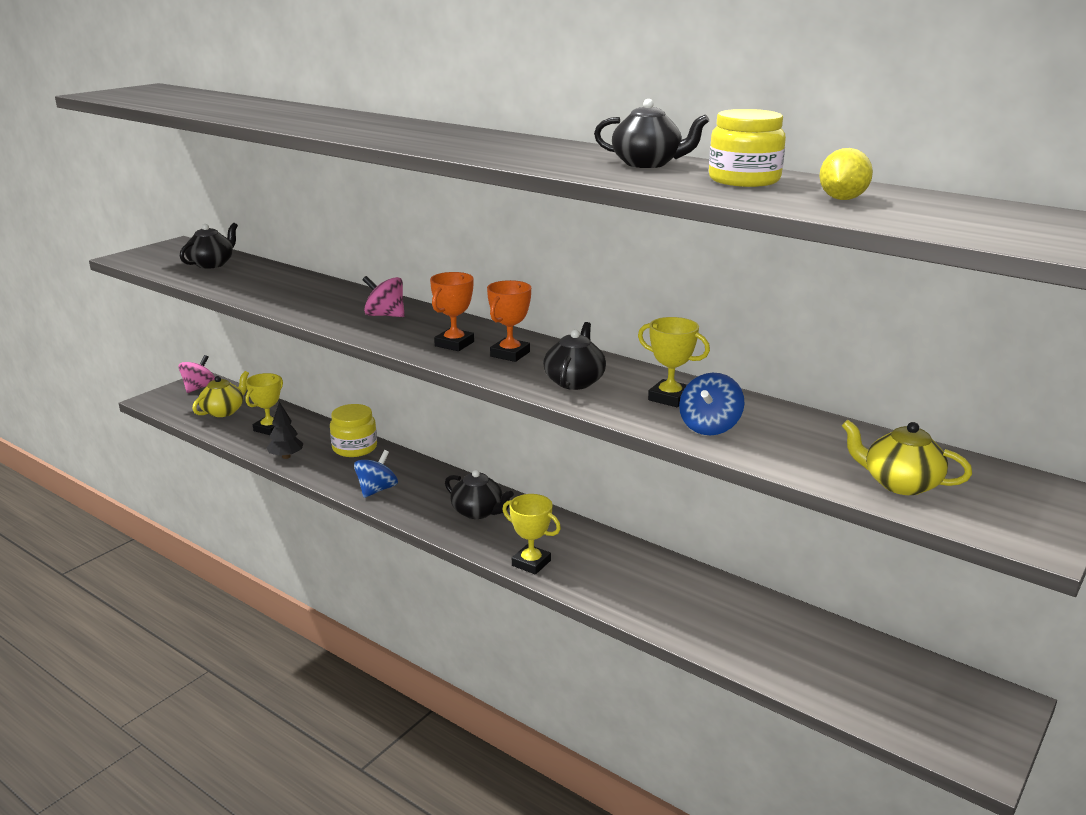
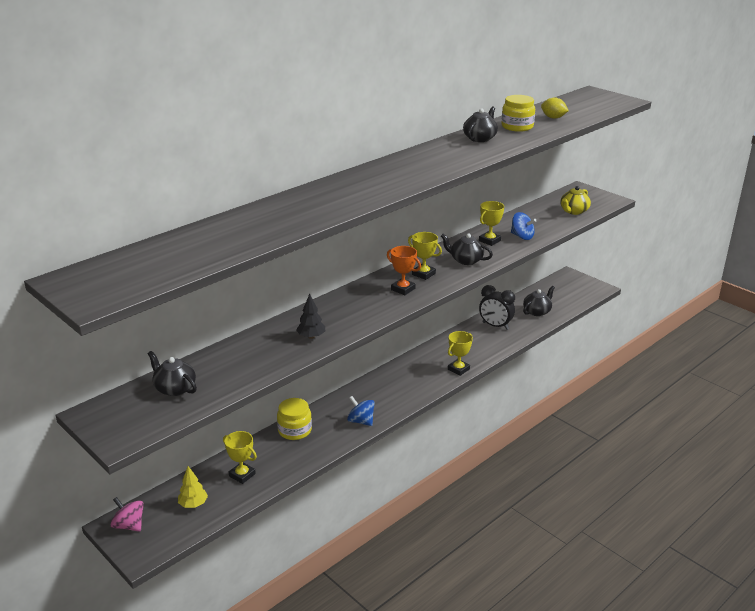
camera: 80 degrees left, 5 degrees up
yellow teapot [192,371,249,417] -> yellow tree [178,466,208,508]
black tree [267,402,303,459] -> black tree moved to [296,294,325,339]
pink spinning top [362,276,405,317] -> none
black teapot [445,470,514,519] -> black teapot moved to [523,286,555,316]
orange trophy [487,280,531,362] -> yellow trophy [408,232,442,280]
none -> black clock [479,285,515,330]

